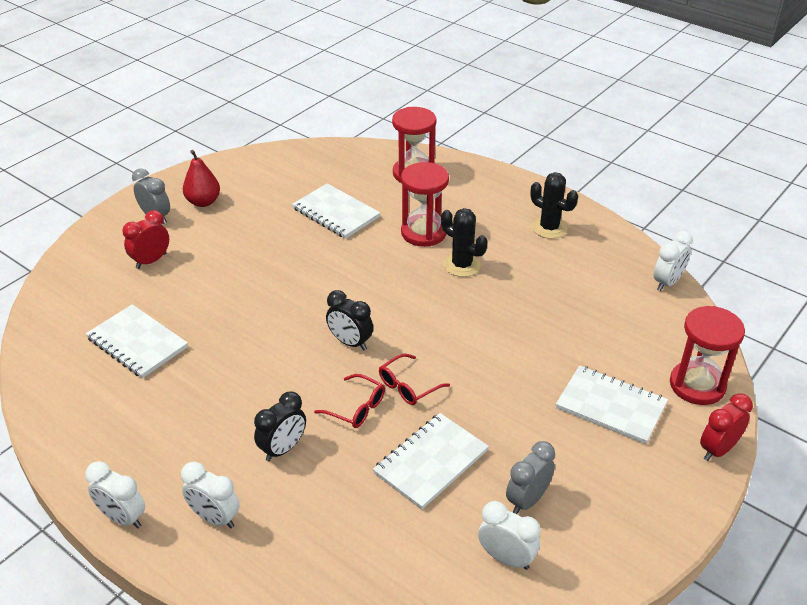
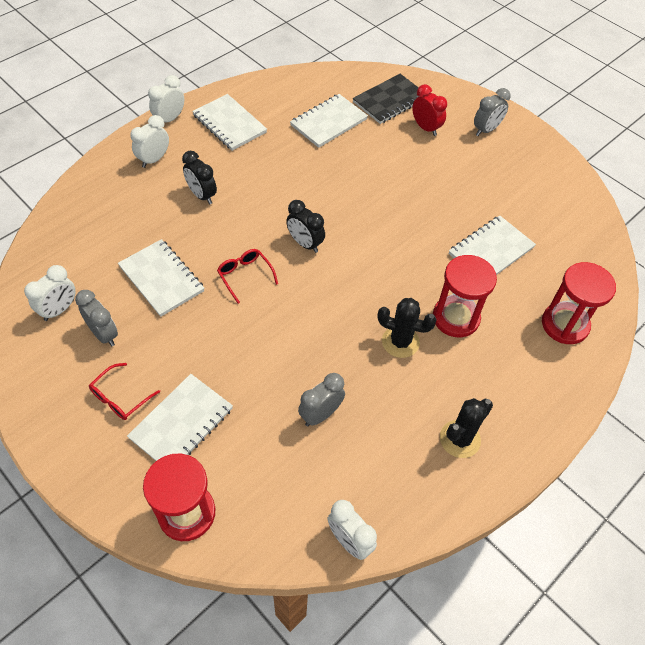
camera: 95 degrees right, 15 degrees up
red pear [183,150,220,207] -> none
red glasses [314,374,385,428] -> red glasses moved to [89,363,160,420]
black clock [326,290,373,351] -> black clock turned 90 degrees counterclockwise [286,200,325,253]
black cactus [441,208,487,277] -> black cactus turned 60 degrees clockwise [377,298,437,358]
red clock [700,394,753,461] -> none
none -> white notebook [192,94,267,151]
none -> grey clock [298,373,345,426]
none -> black notebook [353,74,419,124]

